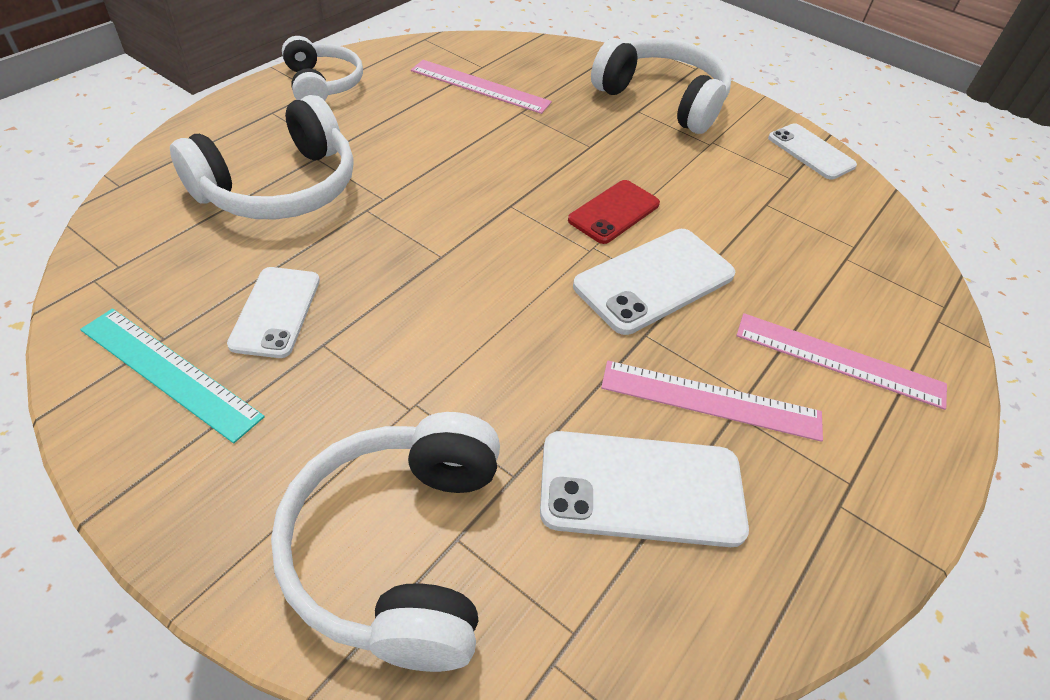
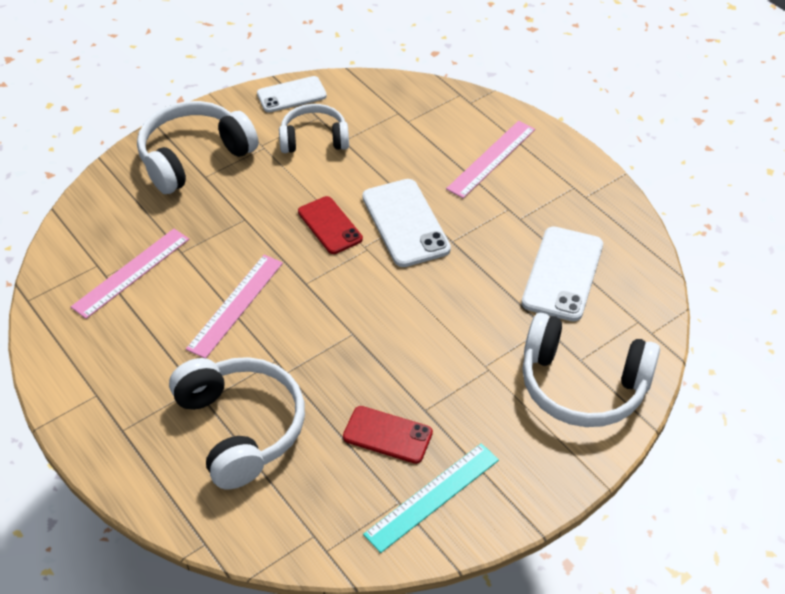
camera: 70 degrees left, 0 degrees up
white phone [227,267,320,358] -> red phone [343,406,433,464]
white headphones [282,36,363,101] -> white headphones moved to [279,104,349,153]
pink ruler [601,361,823,442] -> pink ruler moved to [186,255,283,358]

